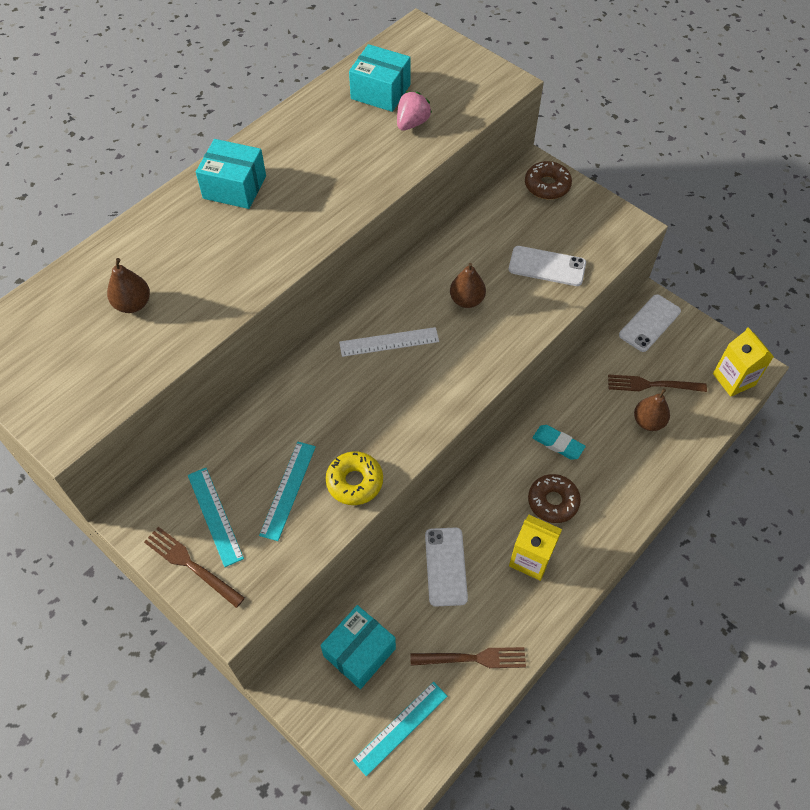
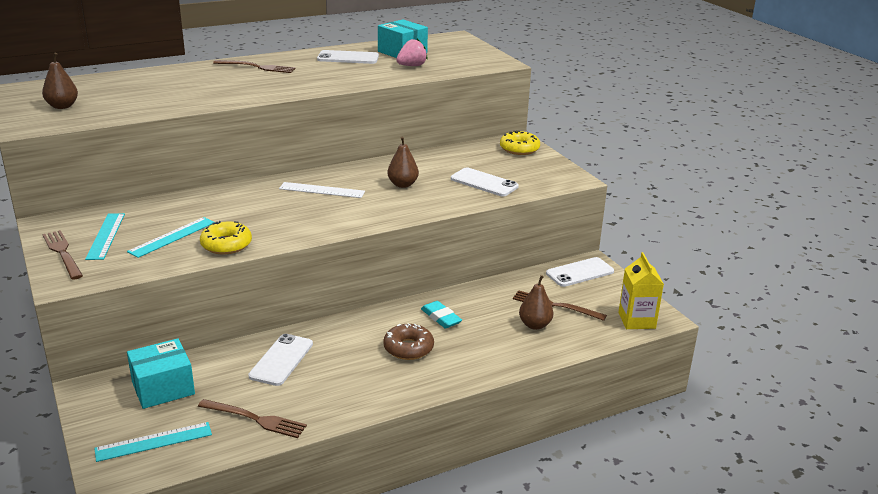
camera: 20 degrees right, 30 degrees down
brown pear [107,258,150,313] -> brown pear moved to [42,53,78,109]
turquoise box [196,139,266,209] -> brown fork [213,60,296,73]
yellow carton [509,515,562,581] -> none
brown donut [525,161,572,199] -> yellow donut [500,131,540,155]
none -> white phone [317,50,379,64]

